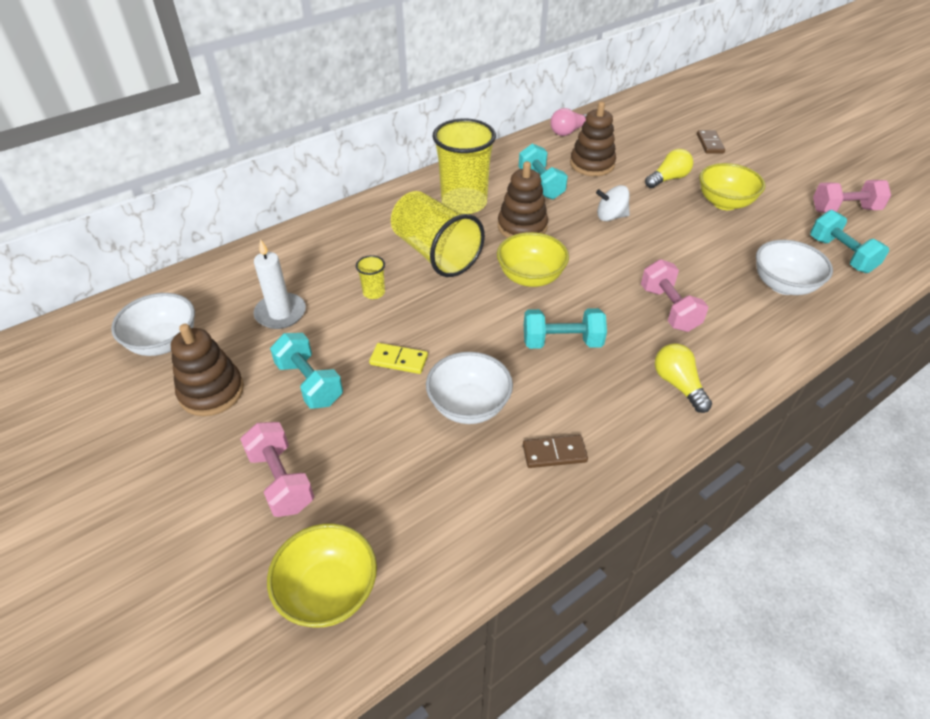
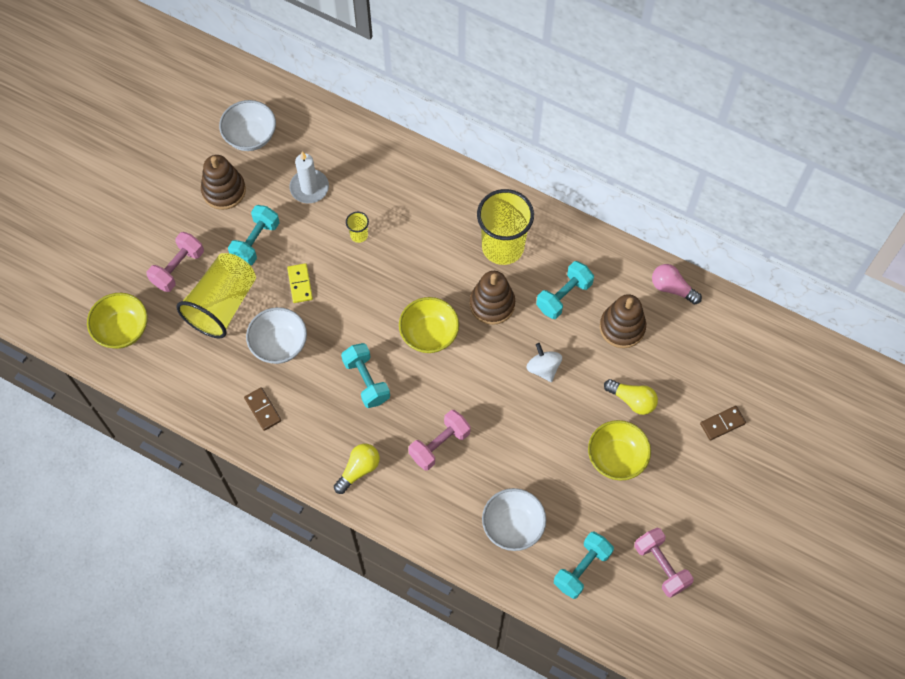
camera: 65 degrees right, 20 degrees up
yellow cup [391,191,485,277] -> yellow cup moved to [176,253,256,338]

